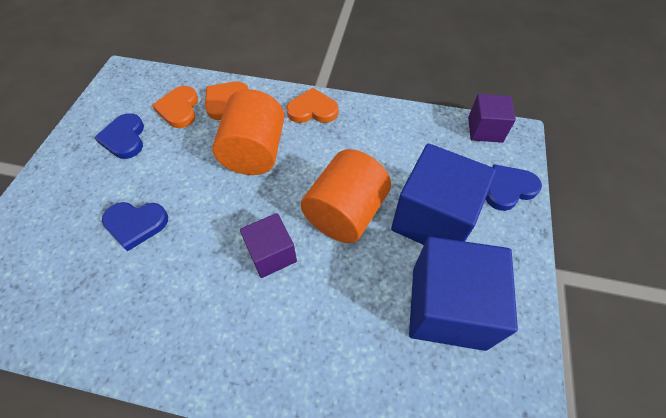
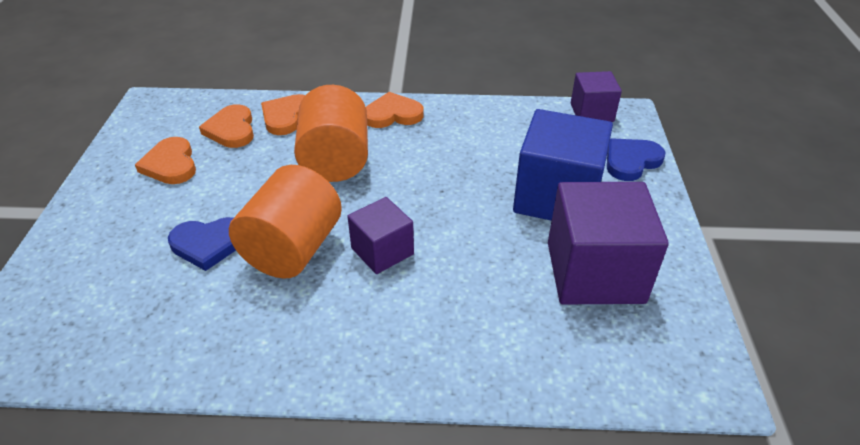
camera: 10 degrees left, 15 degrees down
blue heart [94,113,144,159] -> orange heart [135,137,196,184]
orange cylinder [301,149,391,243] -> orange cylinder moved to [229,165,342,279]
blue cube [409,237,518,351] -> purple cube [548,182,669,304]

